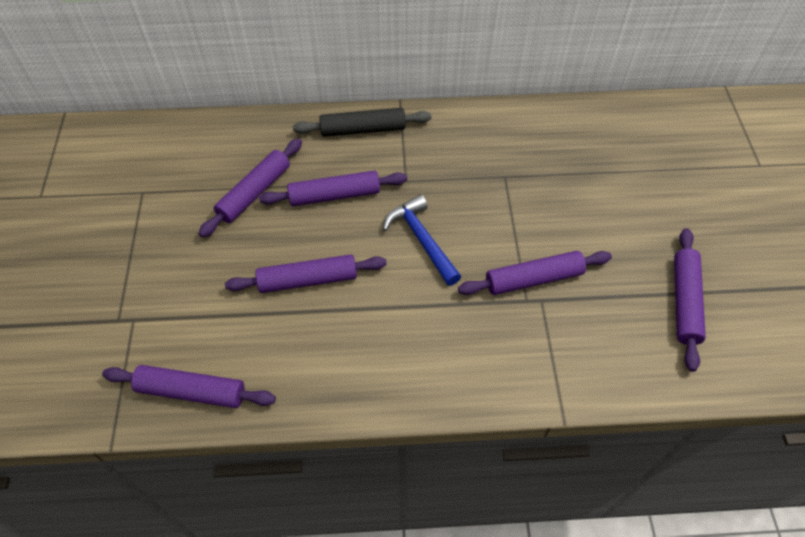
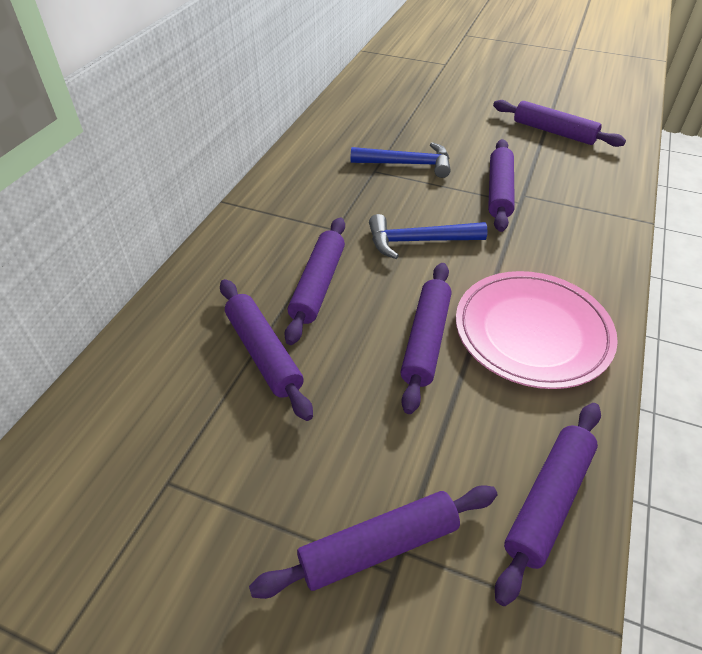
camera: 65 degrees left, 10 degrees down
black rolling pin [293,108,432,137] -> none
none -> purple rolling pin [249,485,497,599]
none -> blue hammer [351,142,451,178]
none -> pink plate [456,271,618,389]

